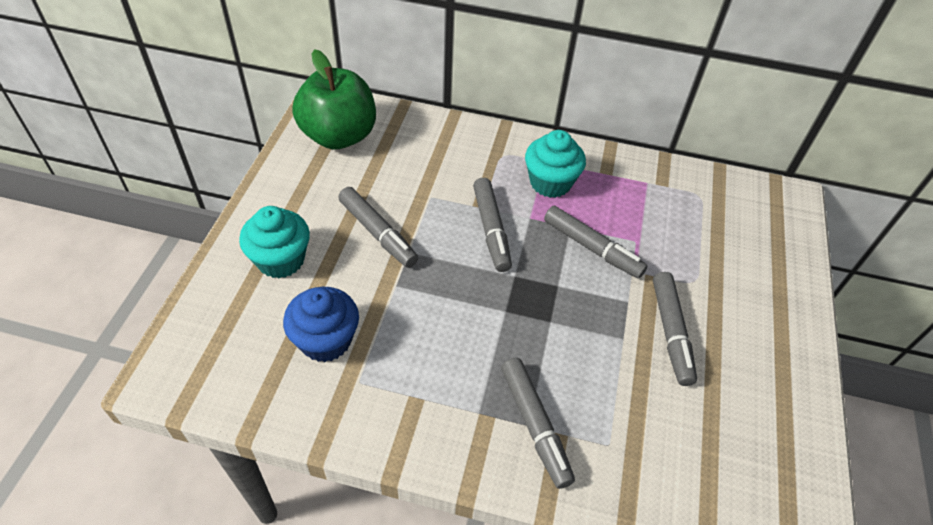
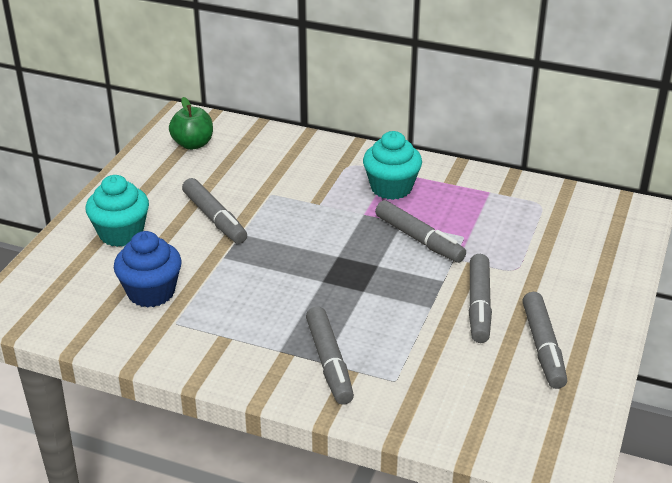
camera: 10 degrees right, 15 degrees down
green apple [292,49,376,149] -> green apple [169,97,213,150], size x0.57
grey marker [473,178,512,272] -> grey marker moved to [522,292,567,389]

